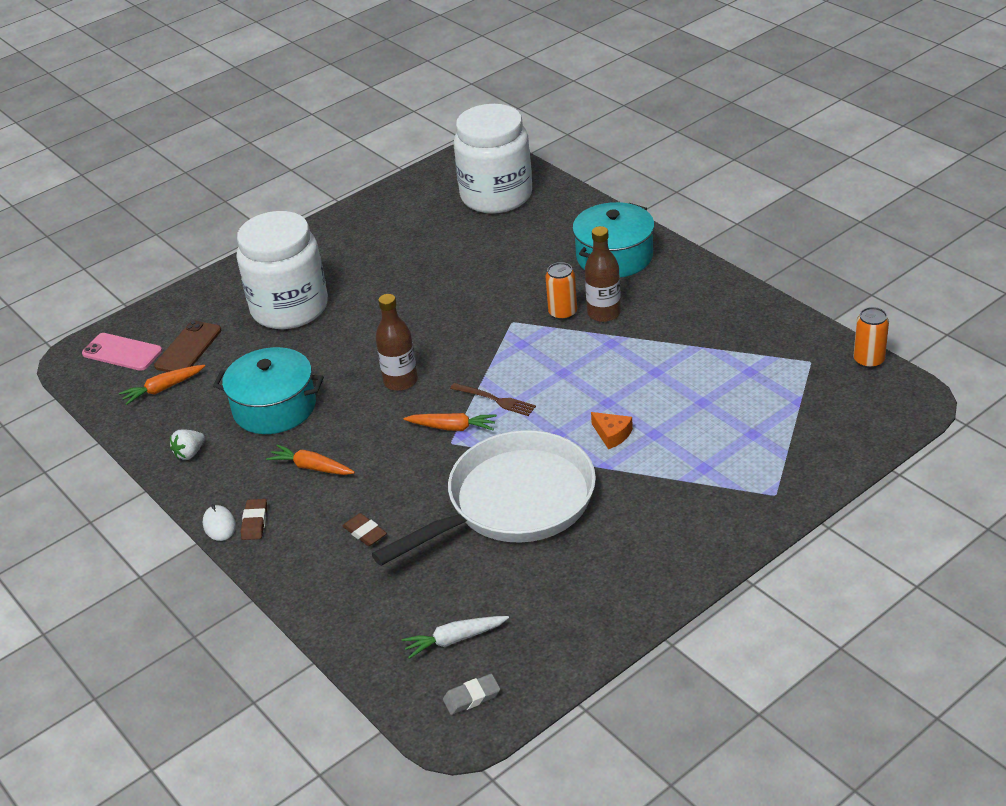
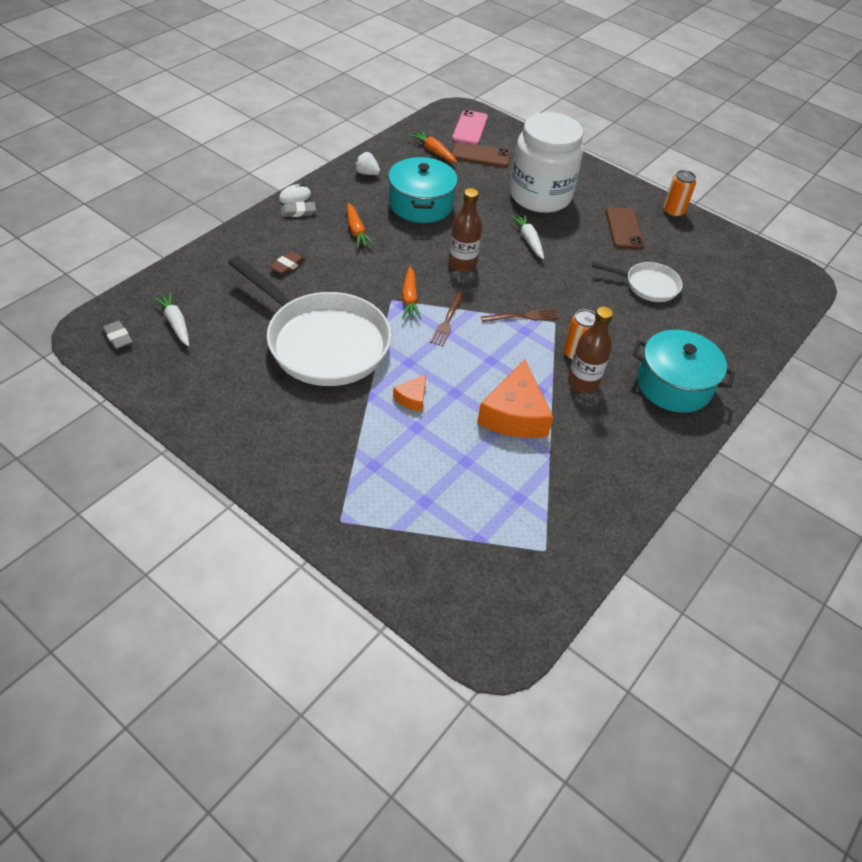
camera: 70 degrees right, 10 degrees up
brown eraser [241,499,267,540] -> grey eraser [280,202,316,217]
orange carrot [266,444,355,475] -> orange carrot turned 150 degrees clockwise [347,203,374,248]
white jar [454,104,532,213] -> none
orange can [853,307,889,368] -> orange can moved to [663,170,696,218]
none -> orange cheese [477,360,553,438]
none -> brown fork [481,309,559,322]
none -> white carrot [510,213,544,259]
none -> white pan [592,262,683,302]
none -> brown phone [606,207,644,249]

